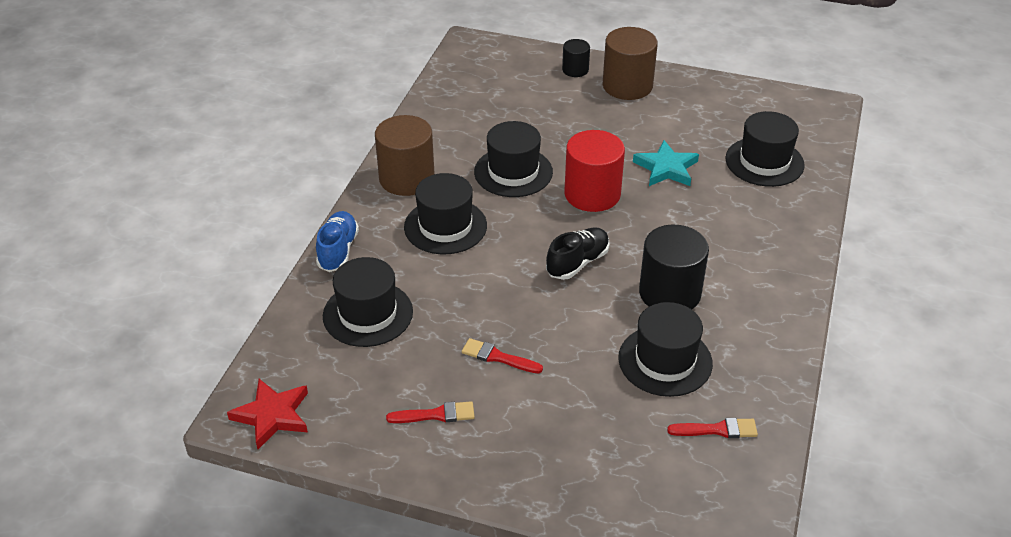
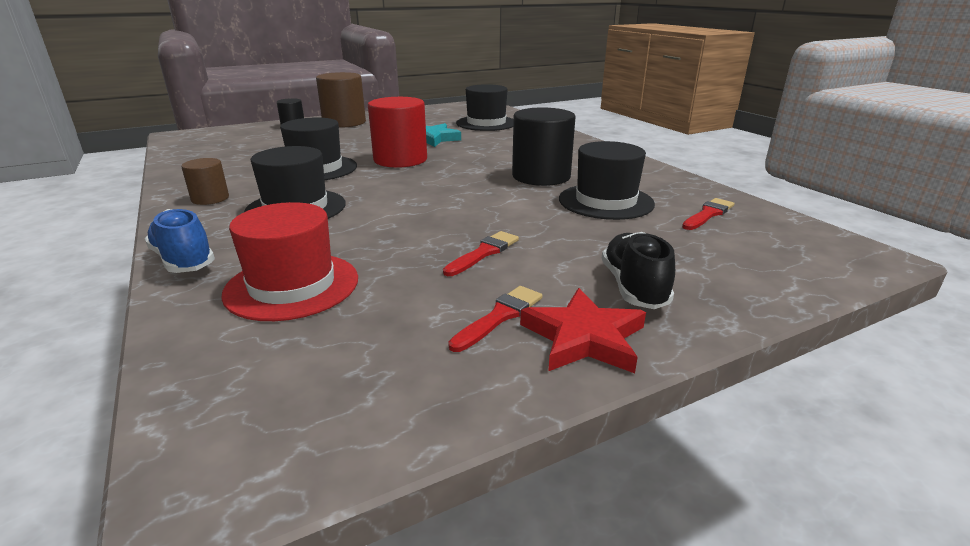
camera: 45 degrees left, 15 degrees down
red star [227,379,308,449] -> red star moved to [520,288,646,373]
black hat [323,257,413,347] -> red hat [221,202,358,321]
brown cylinder [375,115,435,196] -> brown cylinder [181,158,229,205], size x0.54
red brush [462,338,543,374] -> red brush turned 150 degrees clockwise [443,231,519,276]
black shoe [546,227,609,280] -> black shoe moved to [602,232,675,309]

